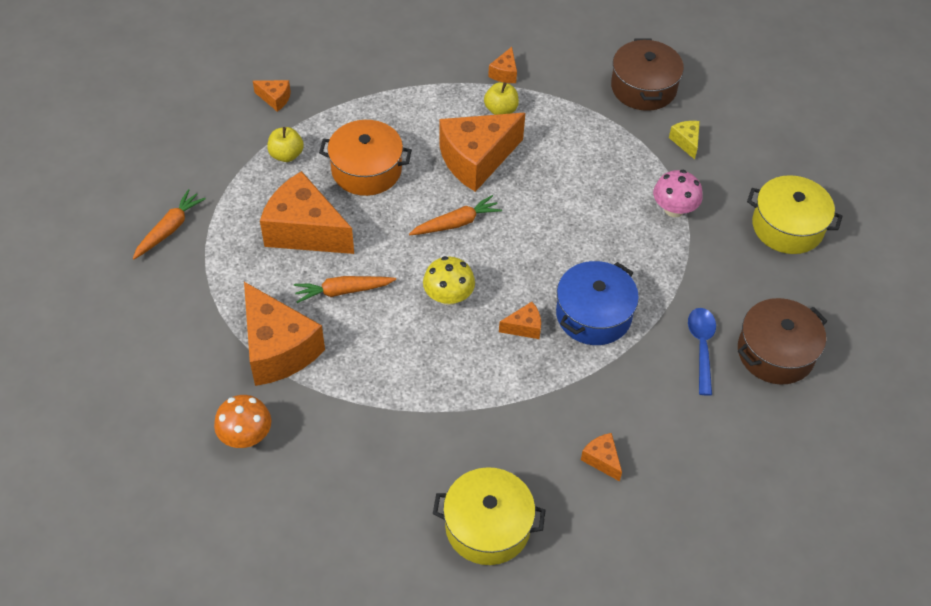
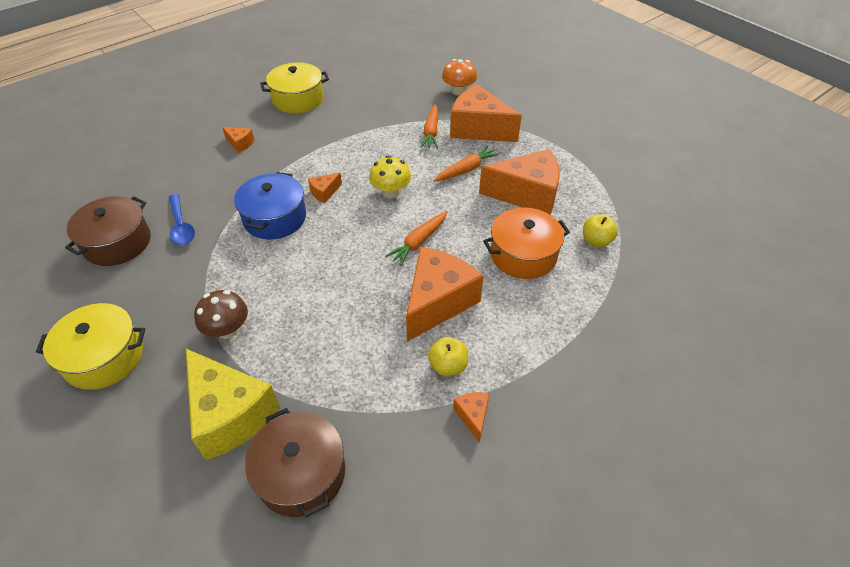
camera: 155 degrees right, 5 degrees down
orange carrot [133,189,206,259] -> orange carrot moved to [420,104,438,149]
orange cheese [253,80,291,112] -> none
pink mushroom [653,170,703,217] -> brown mushroom [194,290,248,339]
yellow cheese [669,121,700,159] -> yellow cheese [186,349,280,460], size x2.29

